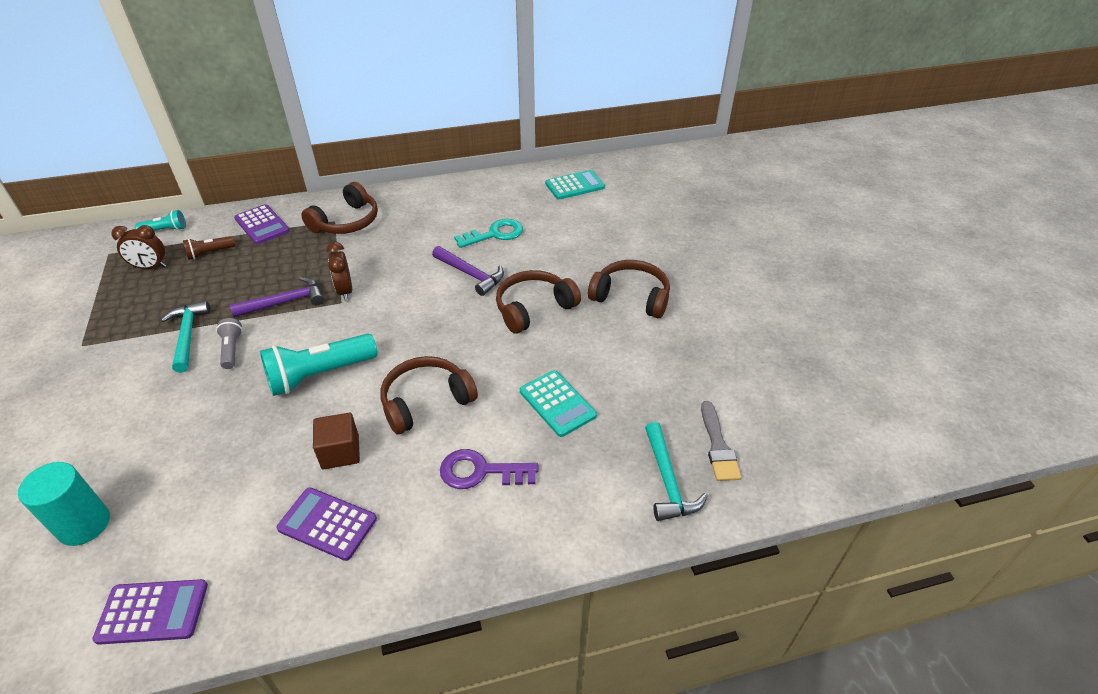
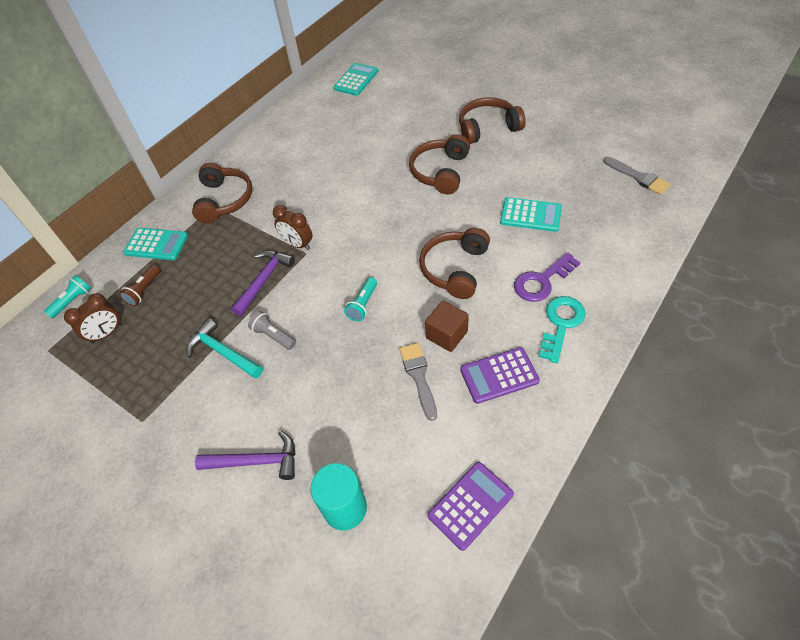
camera: 35 degrees left, 10 degrees up
purple calculator [234,204,290,244] -> turquoise calculator [123,228,188,260]
turquoise flashlight [260,333,378,396] -> turquoise flashlight [344,277,377,321], size x0.51
purple hammer [432,246,504,296] -> purple hammer moved to [195,431,296,480]
turquoise key [454,219,523,248] -> turquoise key moved to [539,296,586,363]
turquoise hammer [645,422,708,521] -> none
none -> grey brush [400,343,437,421]

